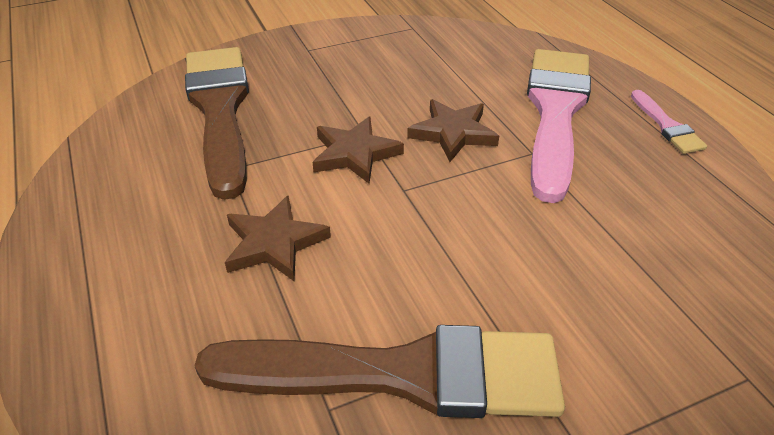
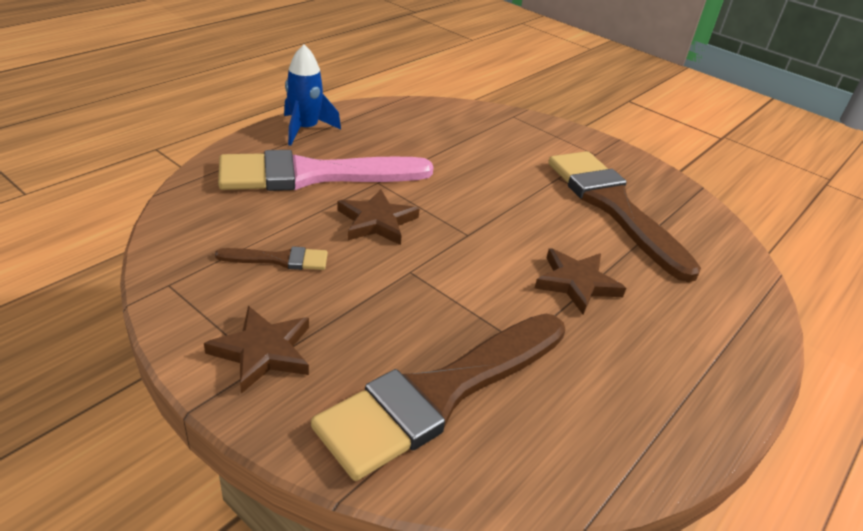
camera: 120 degrees left, 5 degrees down
brown star [312,117,404,184] -> brown star moved to [204,306,309,394]
pink brush [631,90,707,154] -> blue rocket [284,45,341,146]
none -> brown brush [215,246,328,270]

